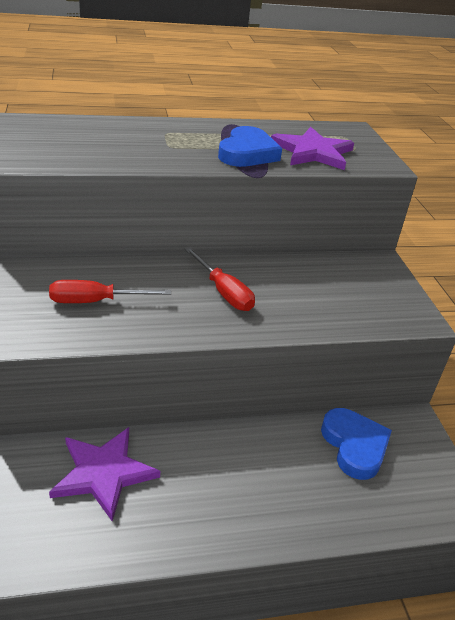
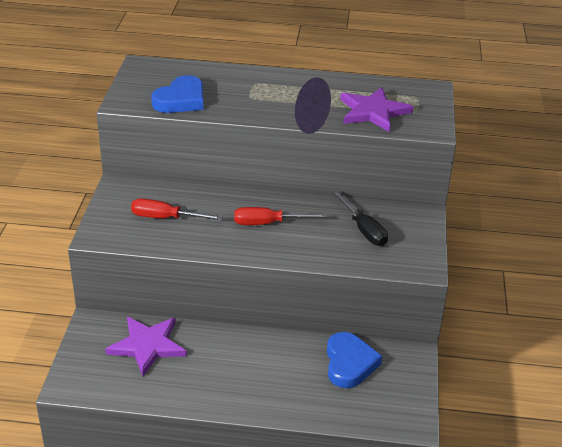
camera: 20 degrees right, 0 degrees up
red screwdriver [184,247,255,311] -> red screwdriver turned 105 degrees clockwise [234,207,326,225]
blue heart [218,126,282,167] -> blue heart moved to [151,75,203,113]
none -> black screwdriver [332,191,388,246]

